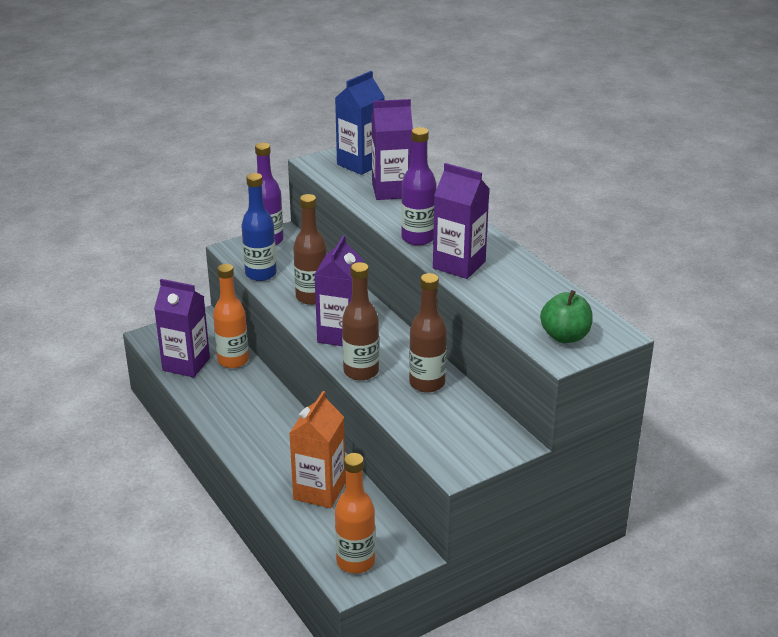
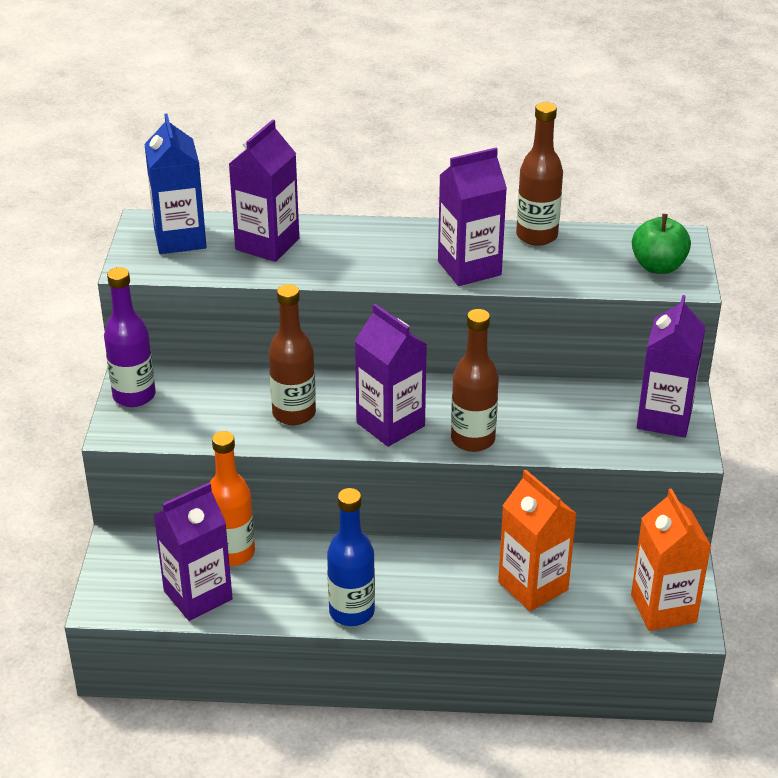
camera: 55 degrees left, 5 degrees up
blue bottle [241,173,277,281] -> blue bottle moved to [327,488,375,626]
orange bottle [335,453,375,574] -> orange carton [631,488,711,631]
purple bottle [401,127,437,246] -> none
brown bottle [409,273,447,393] -> brown bottle moved to [516,102,563,246]
none -> purple carton [637,295,706,437]

